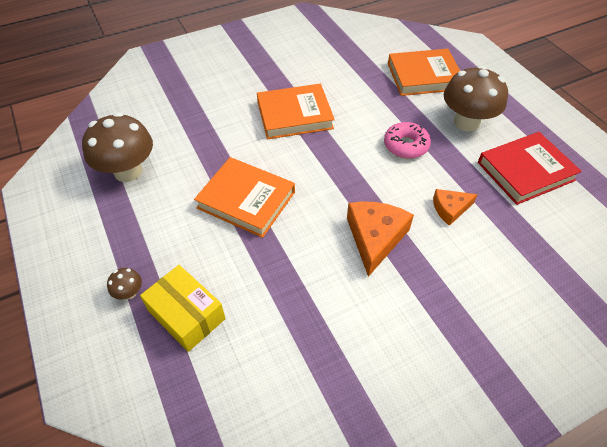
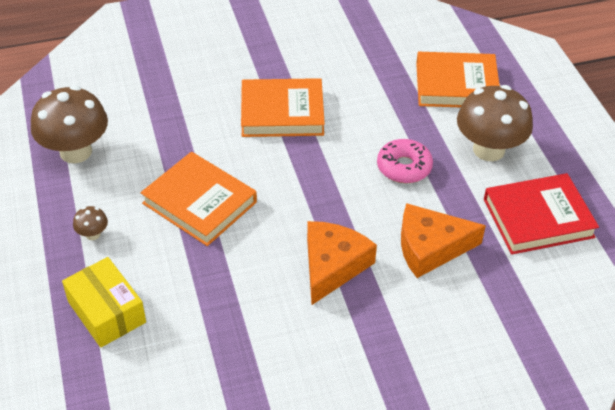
camera: 10 degrees right, 5 degrees down
brown mushroom [107,268,142,300] -> brown mushroom moved to [73,206,108,240]
orange cheese [433,189,478,226] -> orange cheese [401,203,486,278], size x1.69

